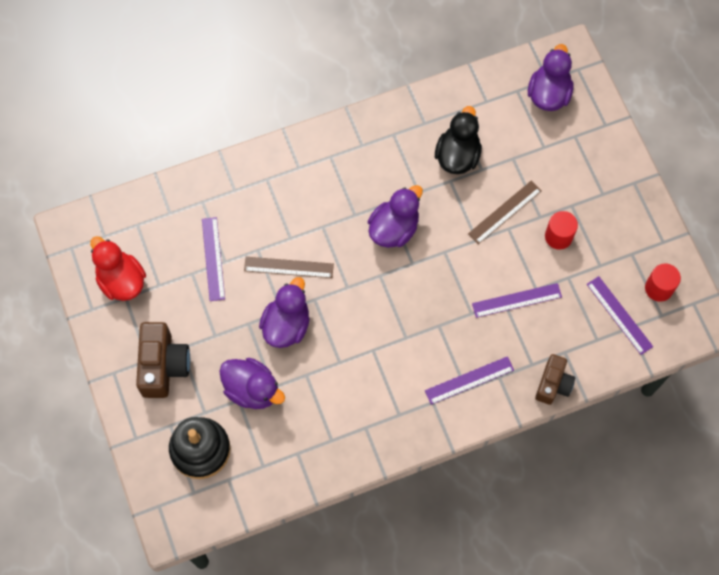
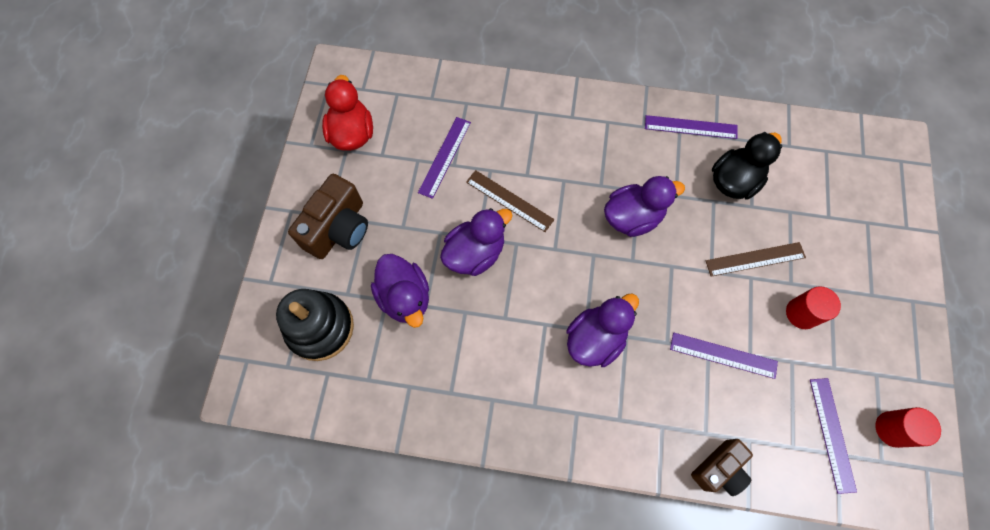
camera: 30 degrees right, 0 degrees up
purple ruler [425,356,514,405] -> purple ruler moved to [645,115,738,139]
purple duck [528,44,574,111] -> purple duck moved to [566,294,639,367]

